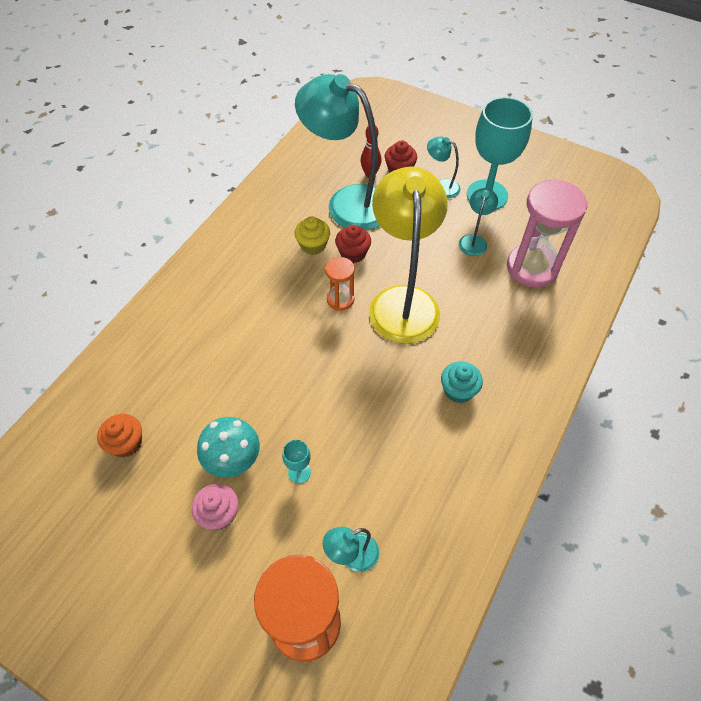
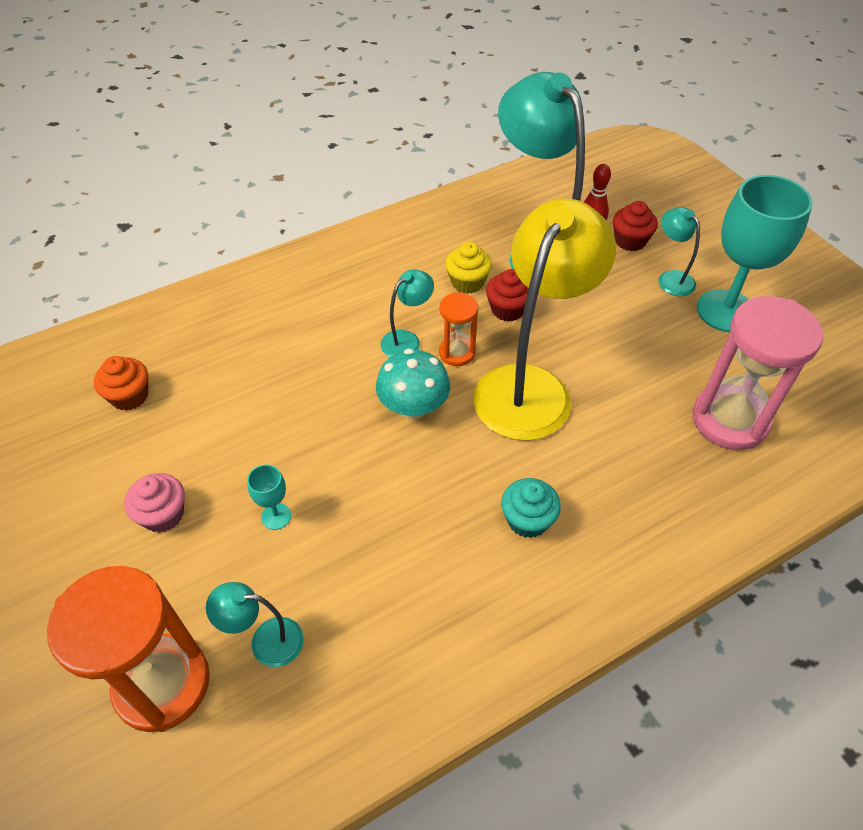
camera: 30 degrees right, 5 degrees down
turquoise mushroom [197,417,260,478] -> turquoise mushroom moved to [376,349,450,419]
turquoise lamp [459,188,498,256] -> turquoise lamp moved to [380,269,434,357]

